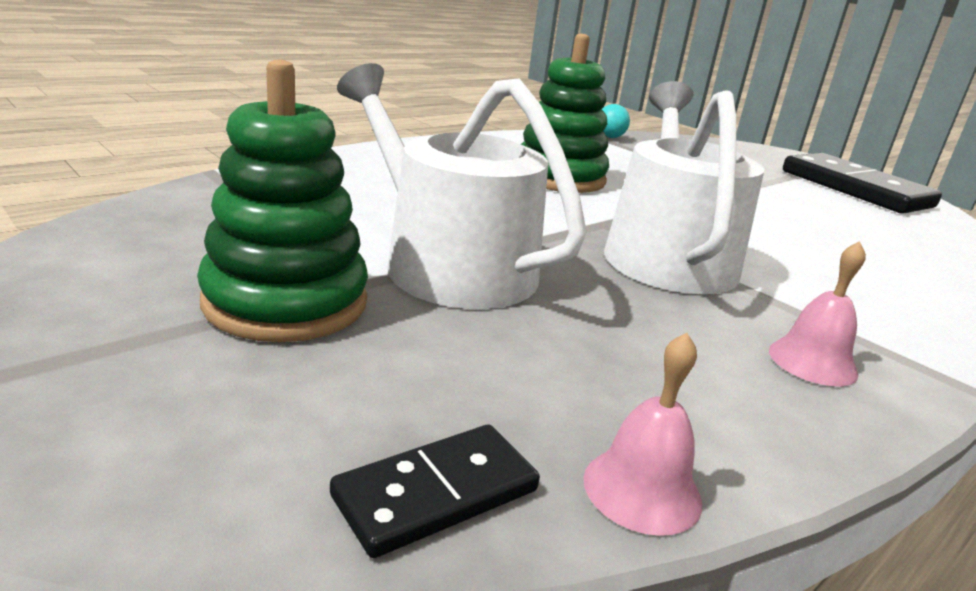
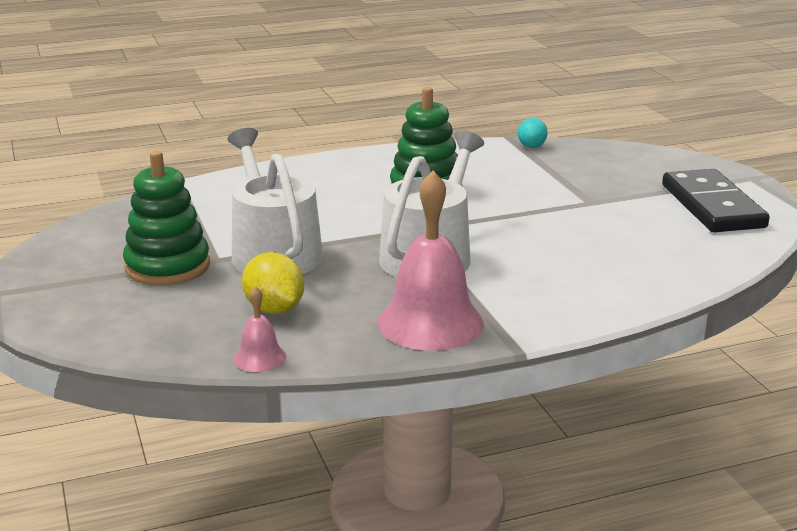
camera: 25 degrees right, 0 degrees up
black domino [330,424,540,558] -> none
pink bell [769,241,866,386] -> pink bell [378,170,484,351], size x2.12
none -> yellow lemon [242,252,304,314]

